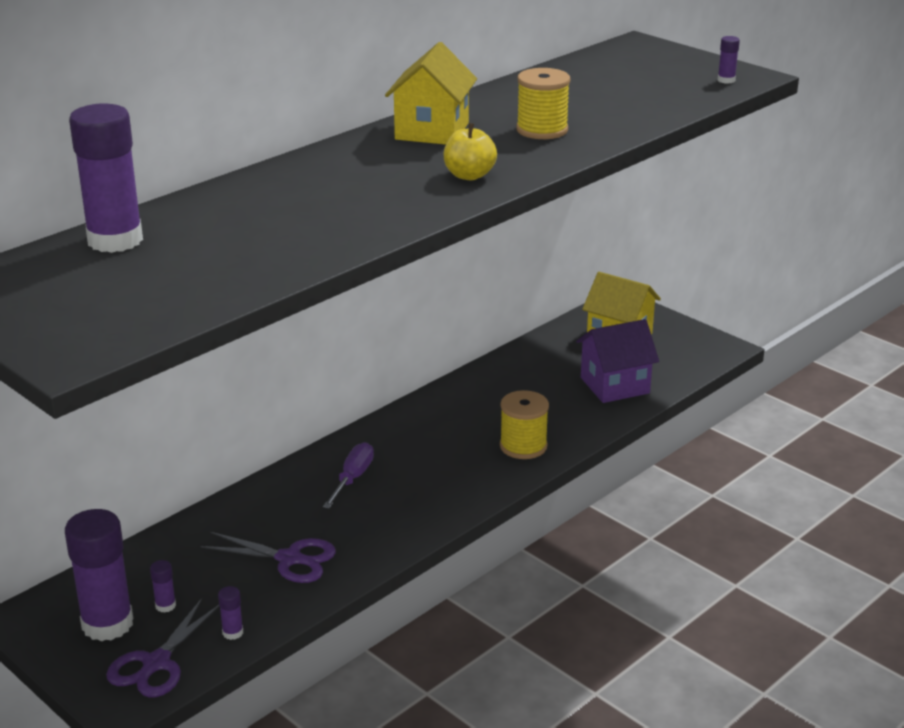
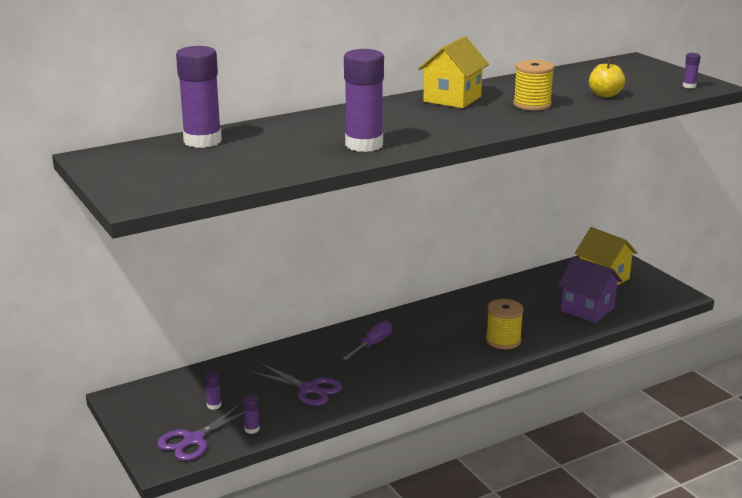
camera: 15 degrees right, 5 degrees down
purple glue stick [65,509,133,641] -> purple glue stick moved to [344,49,384,152]
yellow apple [444,123,497,180] -> yellow apple moved to [589,59,625,98]
purple house [576,319,659,403] -> purple house turned 45 degrees clockwise [558,256,622,323]

